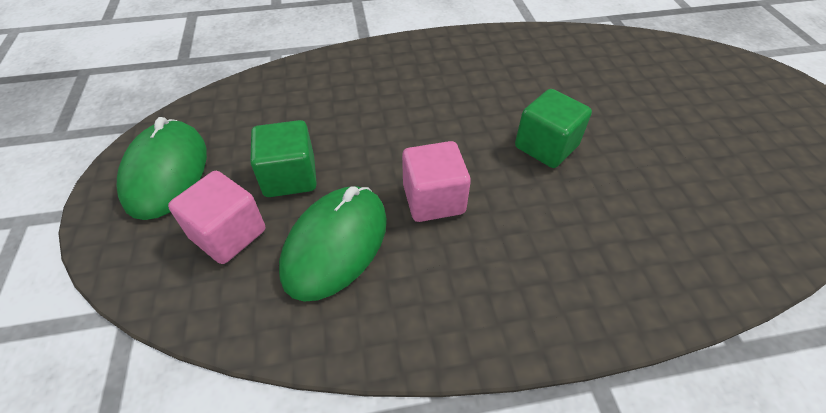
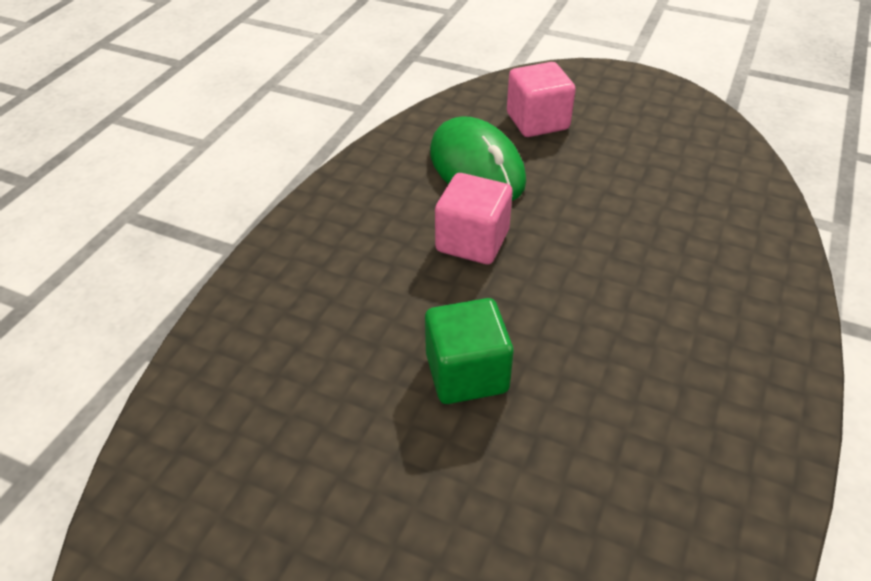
camera: 125 degrees right, 5 degrees down
green mouse [117,117,207,220] -> none
green cube [250,120,317,197] -> none

